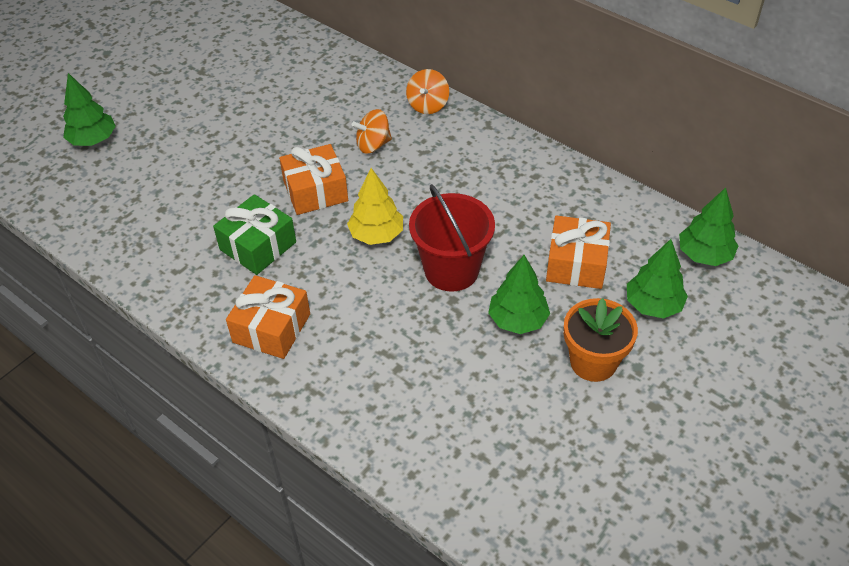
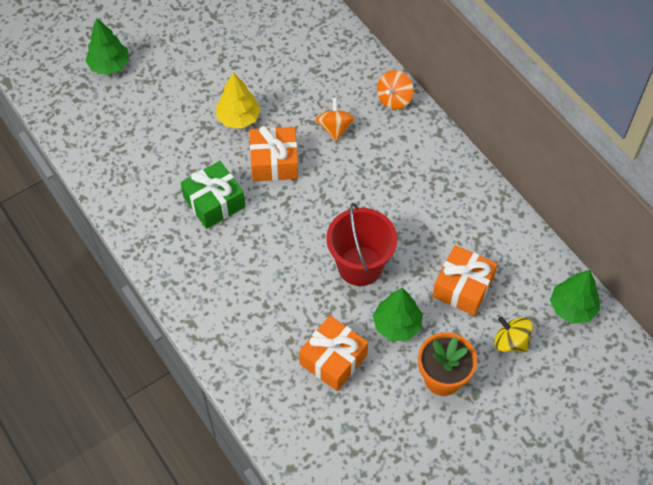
camera: 15 degrees right, 10 degrees up
orange gift [226,275,310,359] -> orange gift moved to [299,316,368,391]
yellow tree [347,168,403,245] -> yellow tree moved to [216,72,261,129]
orange spinning top [352,109,392,154] -> orange spinning top turned 90 degrees clockwise [316,98,355,141]
green tree [627,239,688,319] -> yellow spinning top [494,316,533,352]

